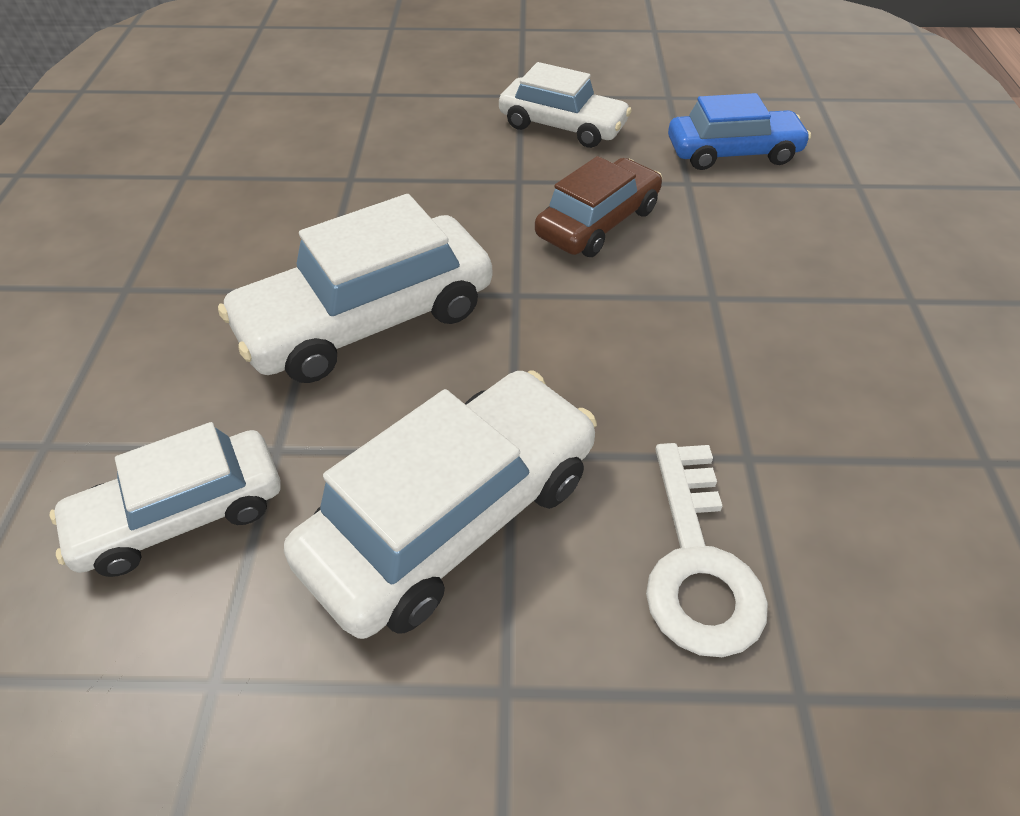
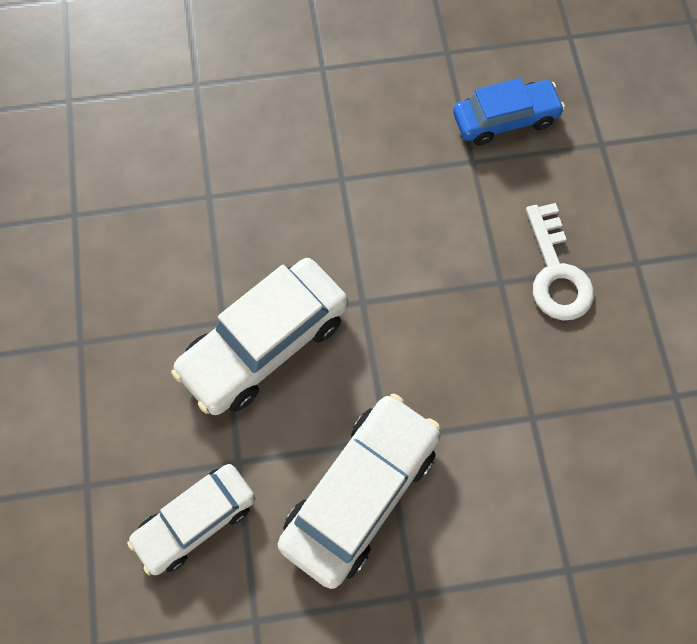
camera: 10 degrees left, 20 degrees up
white car [499,62,632,148] -> none
brown car [535,156,662,257] -> none
white key [646,443,768,657] -> white key moved to [526,203,594,320]

